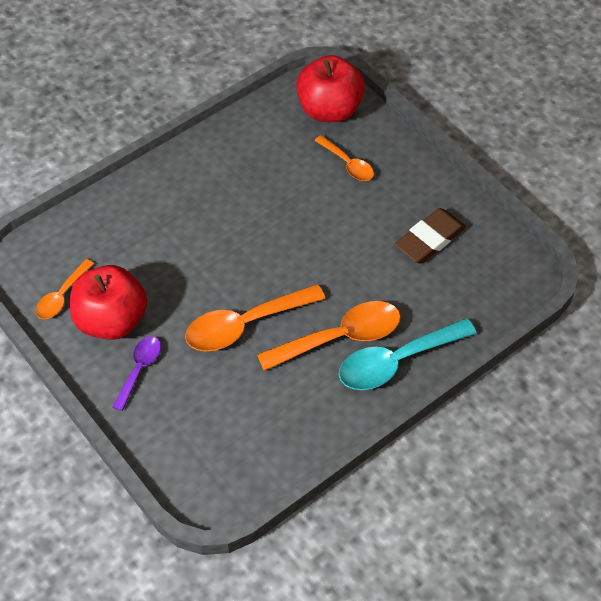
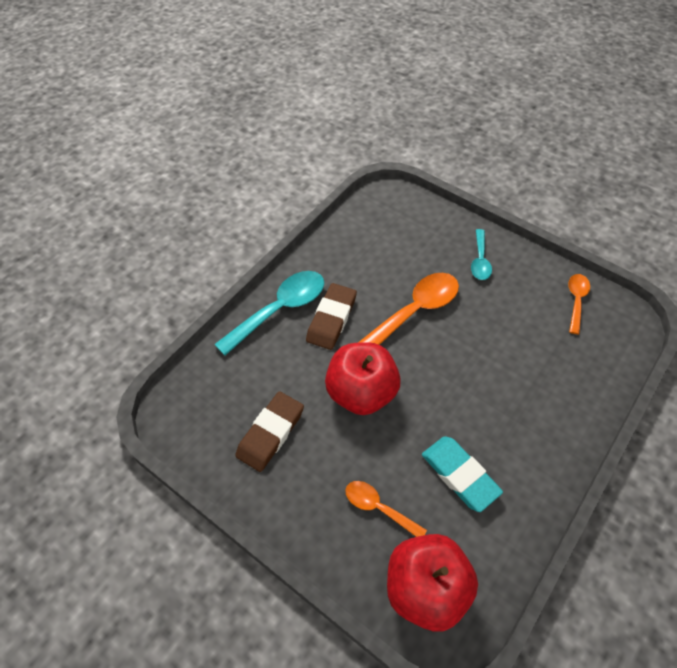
camera: 165 degrees right, 0 degrees up
red apple [70,265,147,340] -> red apple moved to [325,342,401,415]
purple spoon [113,336,161,411] -> turquoise spoon [471,229,492,280]
orange spoon [257,301,401,371] -> brown eraser [306,283,357,350]
none -> turquoise eraser [422,436,503,512]

